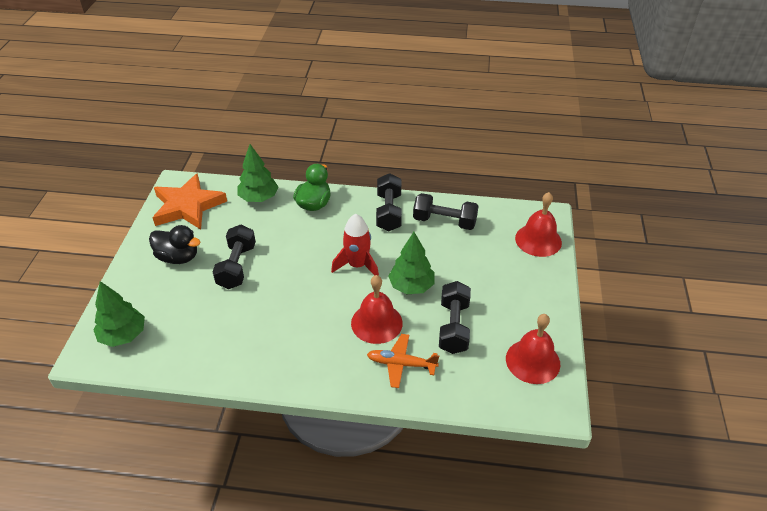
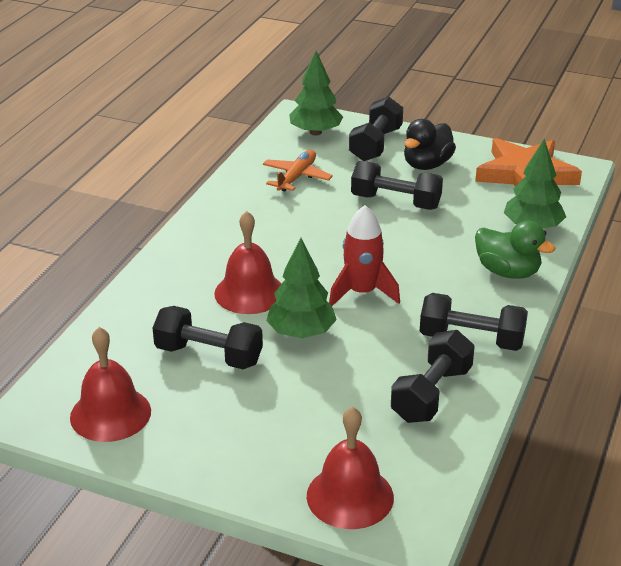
camera: 105 degrees right, 10 degrees down
orange plane [367,334,439,388] -> orange plane moved to [263,150,333,191]
none -> black dumbbell [349,97,403,161]

